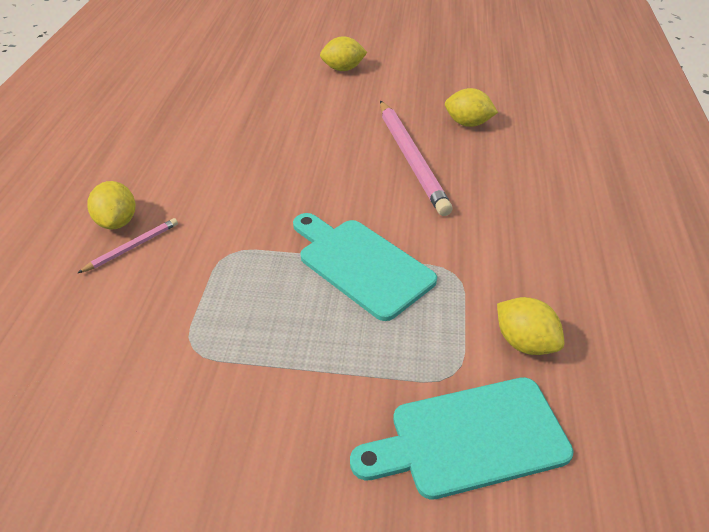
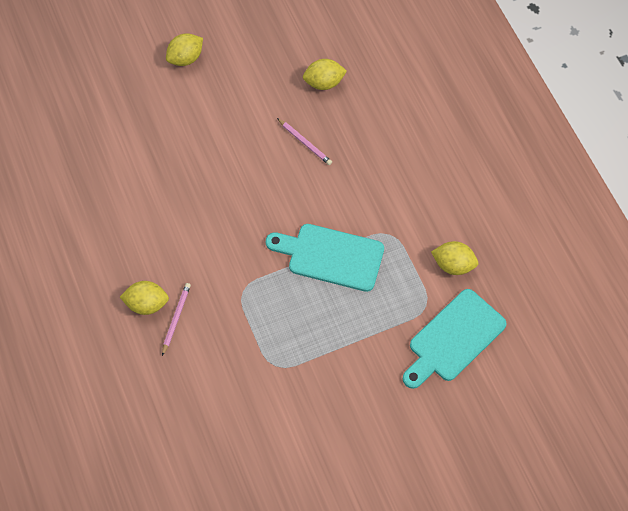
camera: 30 degrees left, 20 degrees up
yellow lemon [87,181,136,229] -> yellow lemon turned 45 degrees counterclockwise [120,281,169,315]
pink pencil [380,101,453,216] -> pink pencil [277,118,332,165], size x0.48

